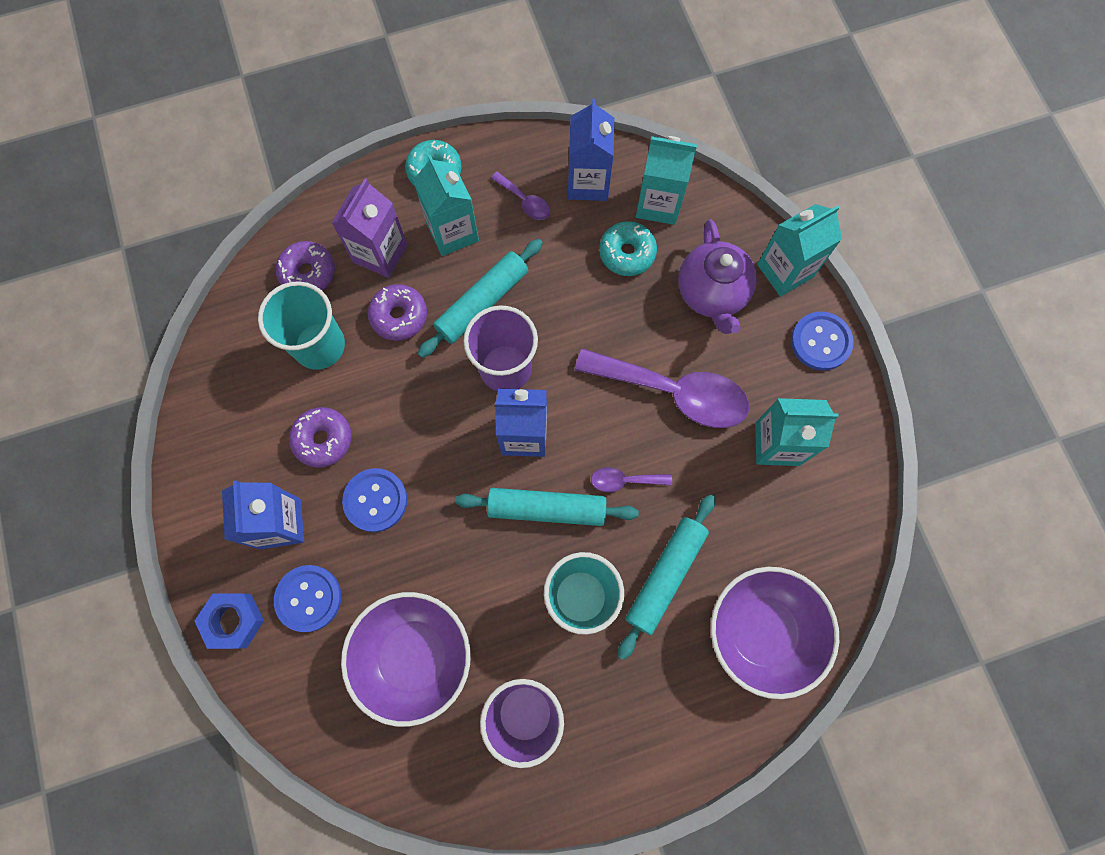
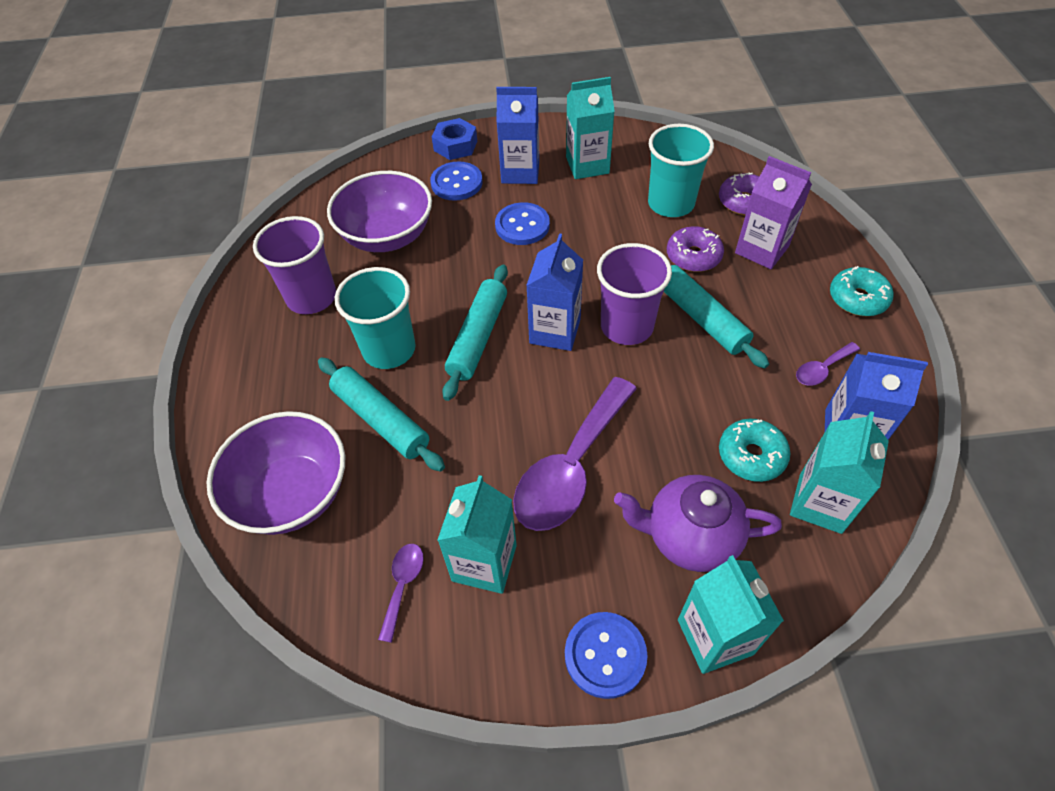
camera: 105 degrees right, 20 degrees down
purple donut [289,407,352,467] -> none
turquoise carton [413,155,479,256] -> turquoise carton moved to [566,77,615,179]
purple spoon [591,467,672,492] -> purple spoon moved to [378,544,424,643]

